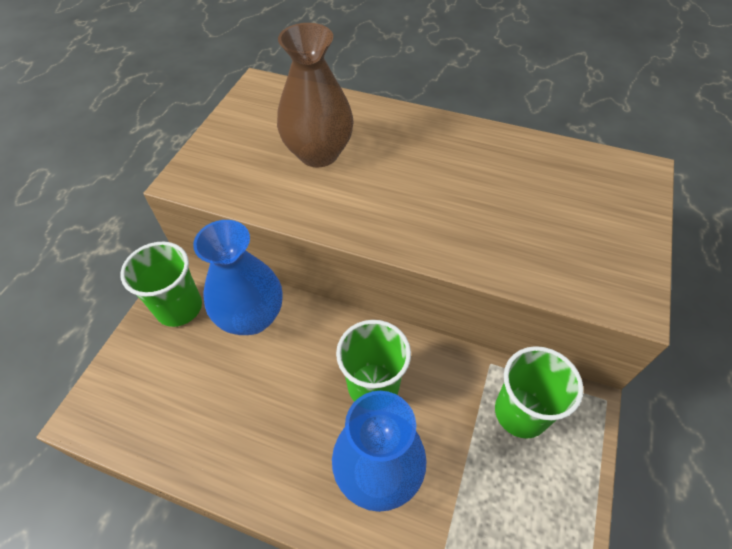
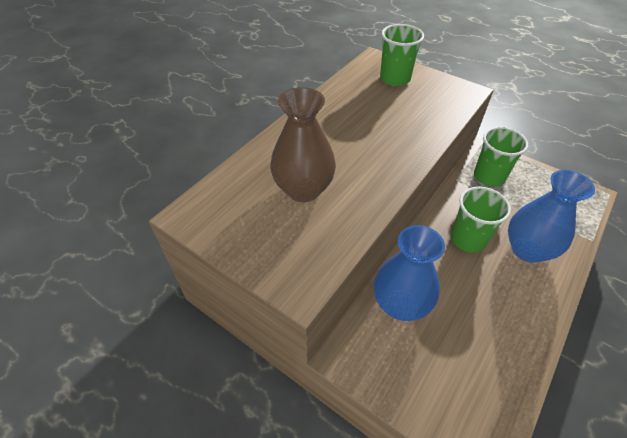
camera: 75 degrees left, 5 degrees down
green cup [120,242,202,327] -> green cup moved to [380,24,424,86]

